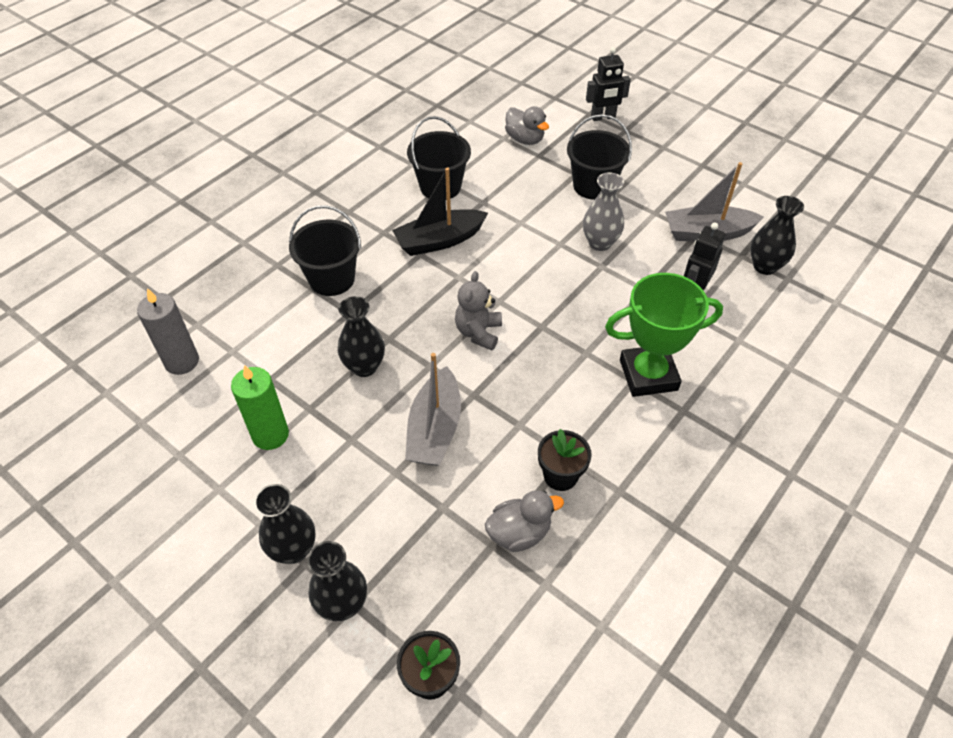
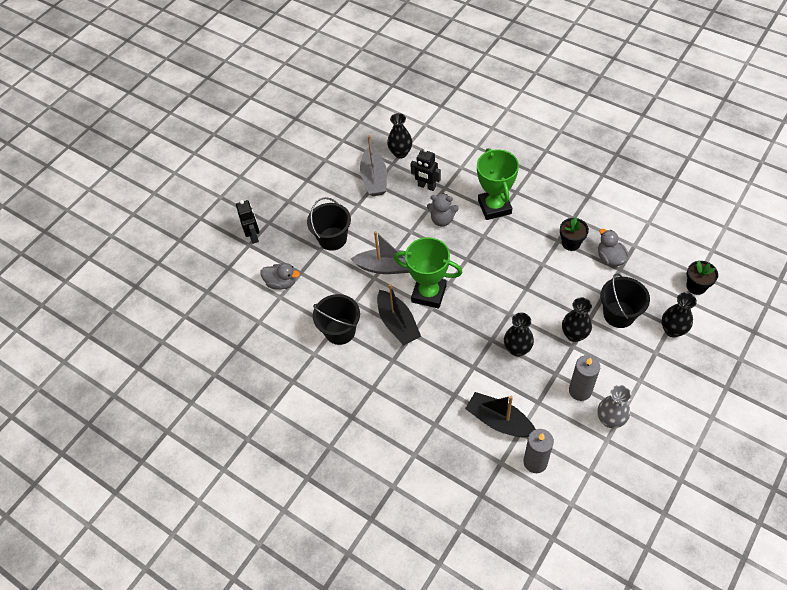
camera: 90 degrees left, 5 degrees up
green candle [231,365,289,450] -> grey candle [569,355,600,401]
black vase [254,484,316,564] -> black vase moved to [562,297,592,342]
black bucket [289,205,361,296] -> black bucket moved to [600,273,650,328]
grey boat [405,353,461,466] -> grey boat moved to [351,231,409,274]
grey teddy bear [455,271,502,350] -> grey teddy bear moved to [427,193,459,226]
grey duck [505,106,549,145] -> grey duck turned 60 degrees clockwise [260,263,300,290]
grey vase [583,172,624,251] -> grey vase moved to [597,385,631,428]
none -> green trophy [394,237,462,308]
none -> black boat [465,392,535,437]

